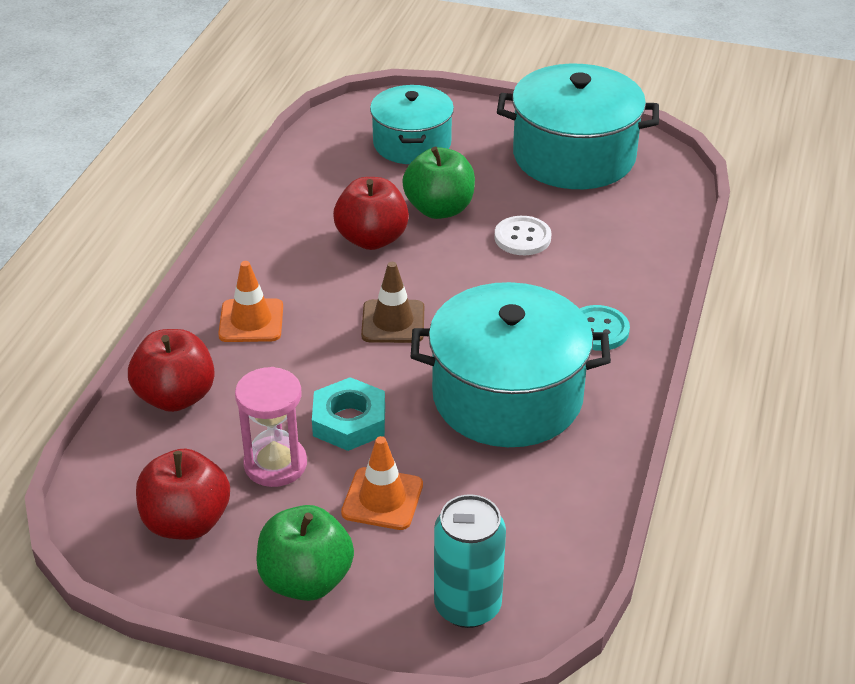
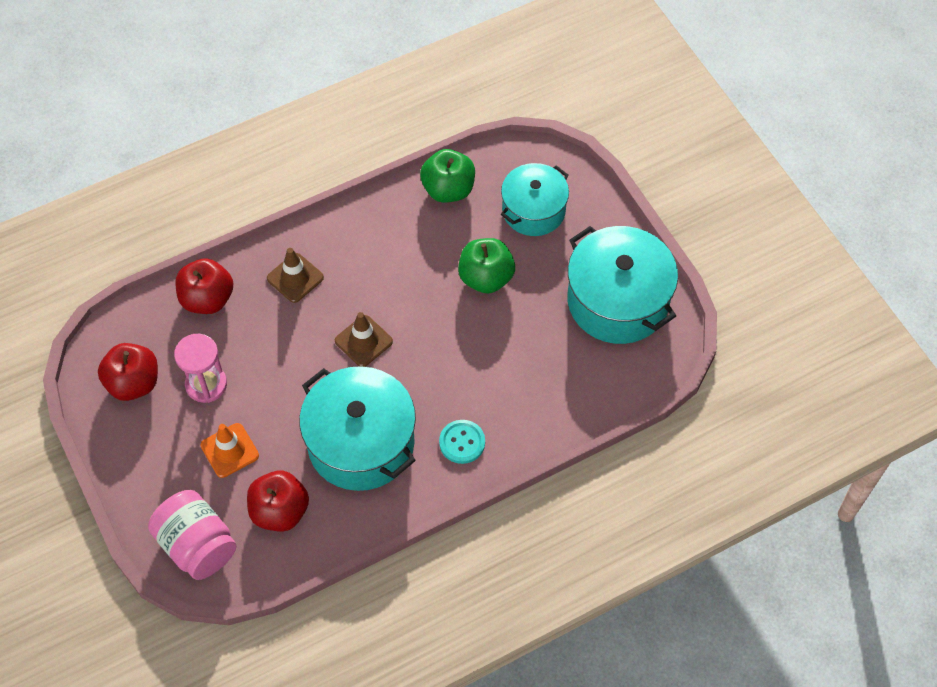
camera: 45 degrees right, 20 degrees up
orange traffic cone [218,261,283,342] -> brown traffic cone [267,248,324,303]
green apple [256,505,354,601] -> green apple moved to [420,149,475,203]
turquoise nut [312,377,385,451] -> none
red apple [333,177,409,250] -> red apple moved to [247,471,309,532]
turquoise can [434,494,506,628] -> pink jar [148,490,236,580]
white button [494,216,551,255] -> none

